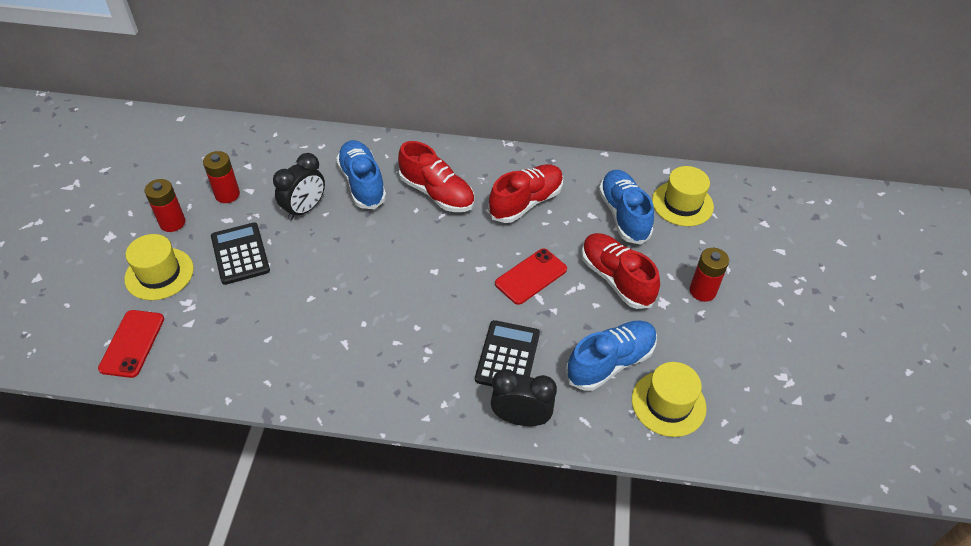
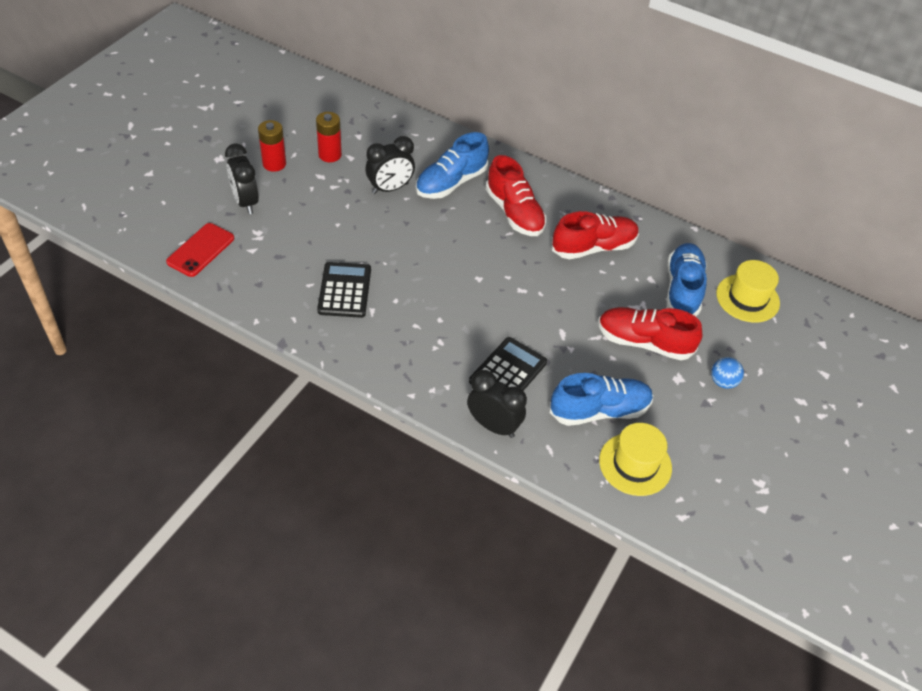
camera: 20 degrees right, 0 degrees up
yellow hat [125,234,194,300] -> black clock [225,143,259,214]
black calculator [211,222,270,285] -> black calculator moved to [317,262,371,318]
blue shoe [336,140,386,209] -> blue shoe turned 135 degrees counterclockwise [416,132,489,199]
red phone [495,248,567,305] -> none
red shoe [582,233,660,309] -> red shoe turned 60 degrees counterclockwise [598,307,702,360]
red battery [690,248,729,302] -> blue ball [711,357,744,389]

